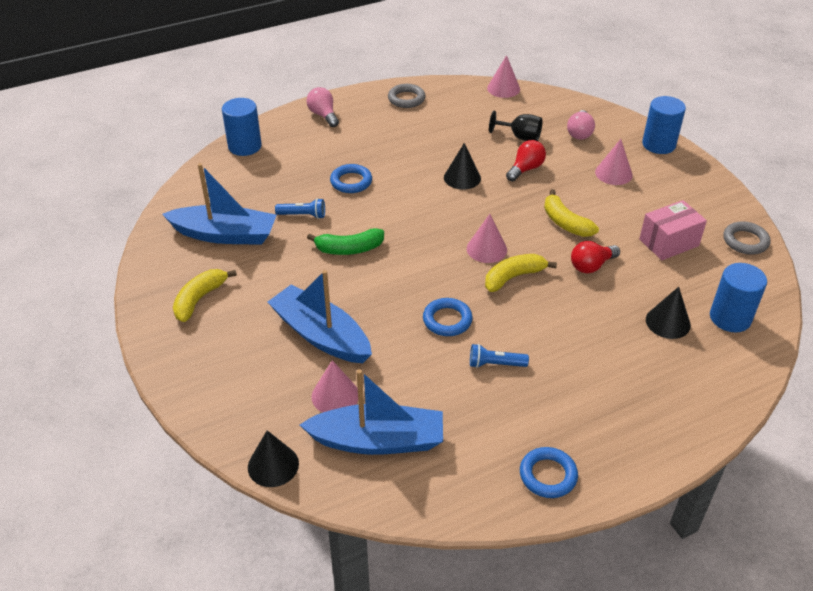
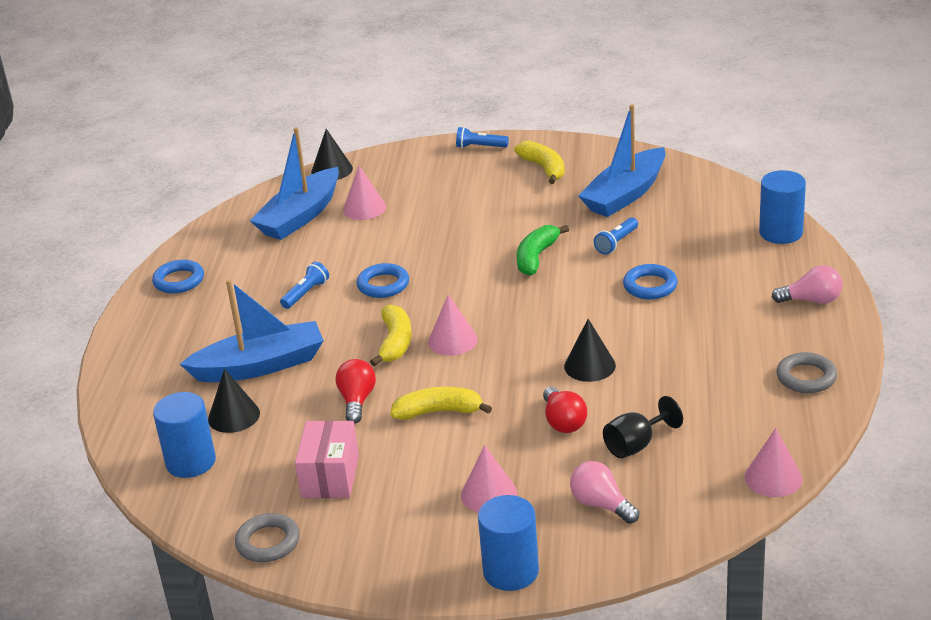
camera: 125 degrees right, 10 degrees down
blue boat [268,270,372,363] -> blue boat moved to [180,279,324,382]
none -> blue flashlight [456,127,509,148]

